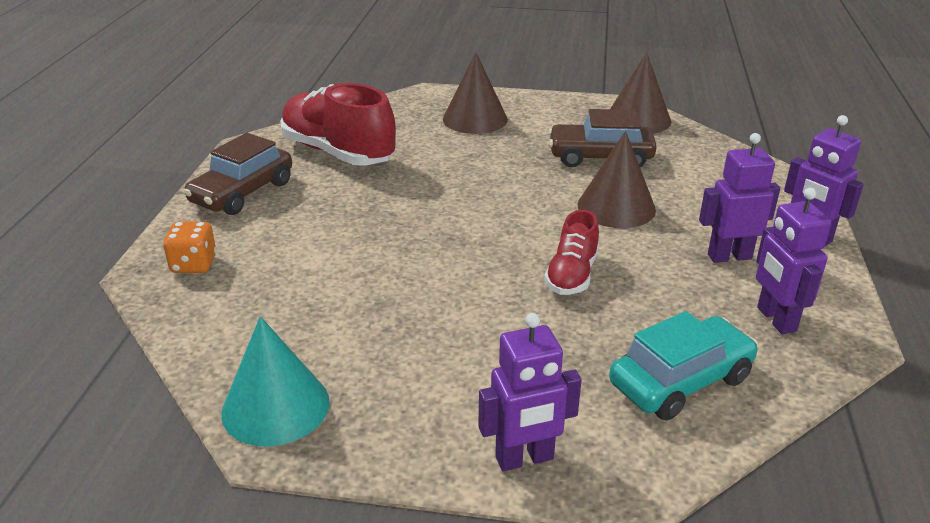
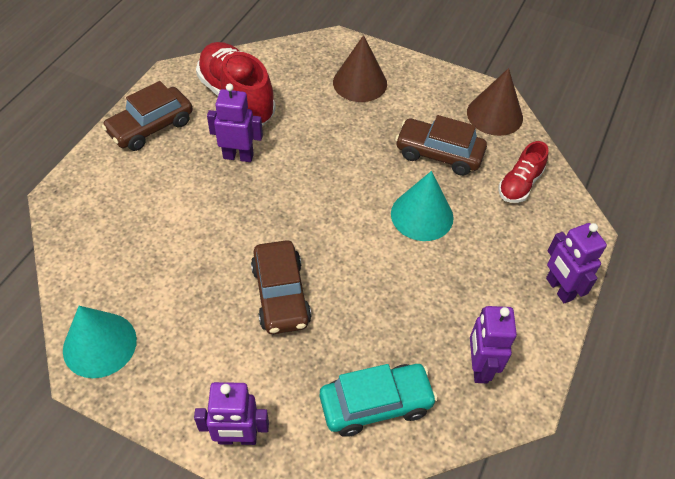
camera: 15 degrees right, 20 degrees up
orange dice [163,222,217,273] -> none
red shoe [544,210,599,295] -> red shoe moved to [498,141,549,203]
brown cone [578,131,656,228] -> turquoise cone [391,171,454,241]
purple robot [699,133,780,263] -> purple robot moved to [207,83,263,162]
none -> brown car [251,240,311,334]

